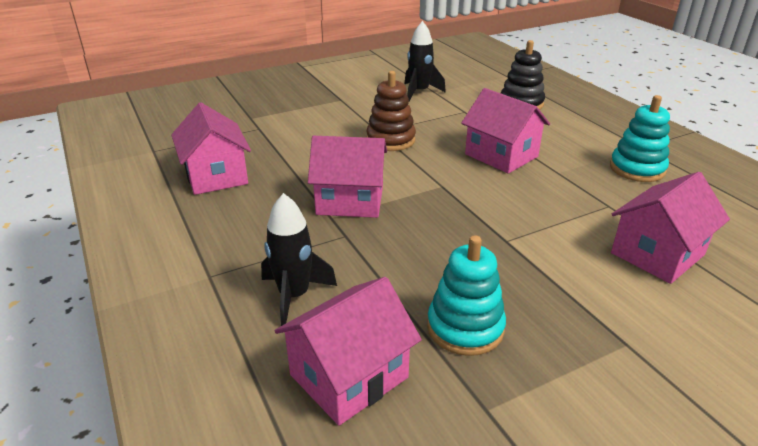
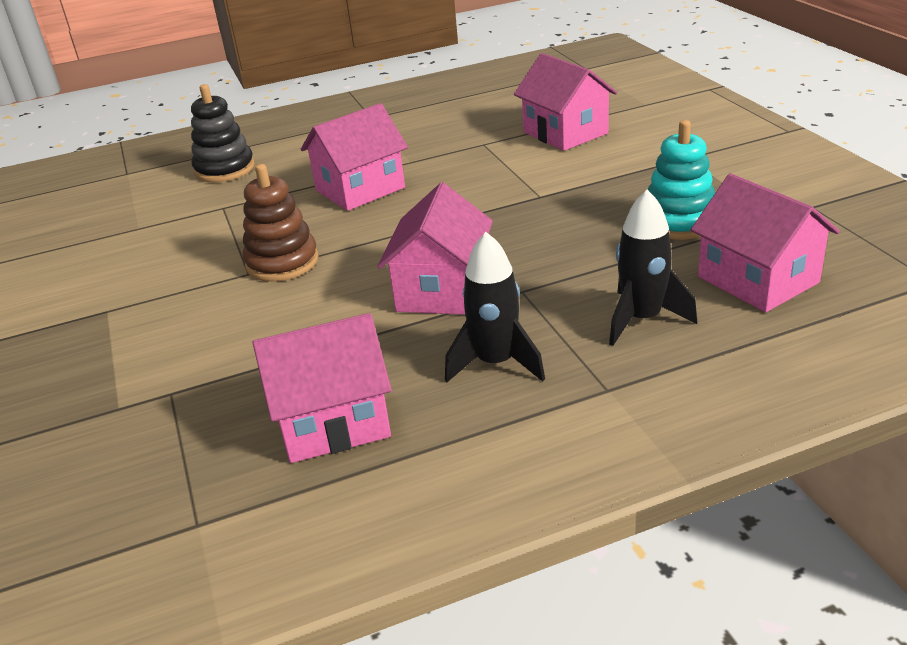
camera: 80 degrees left, 0 degrees up
black rocket [404,21,446,101] -> black rocket moved to [445,232,545,382]
turquoise stacking toy [610,95,670,182] -> none

